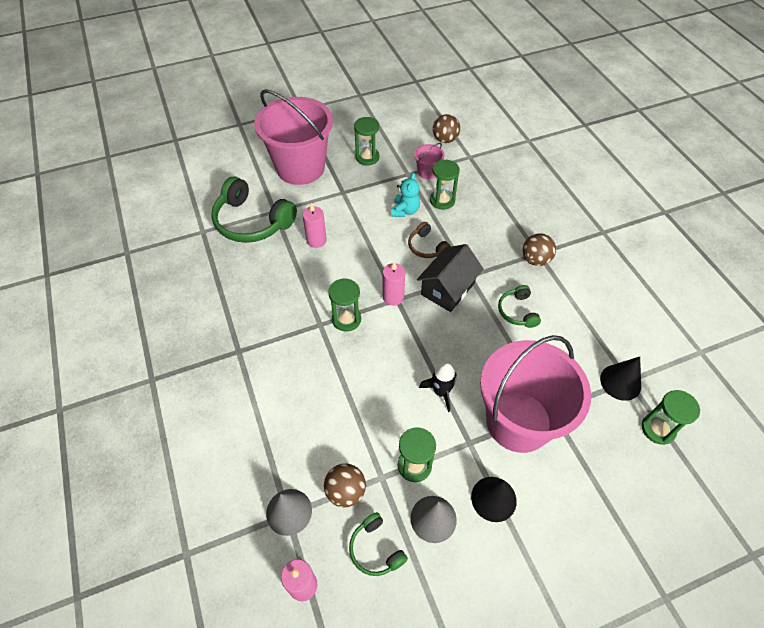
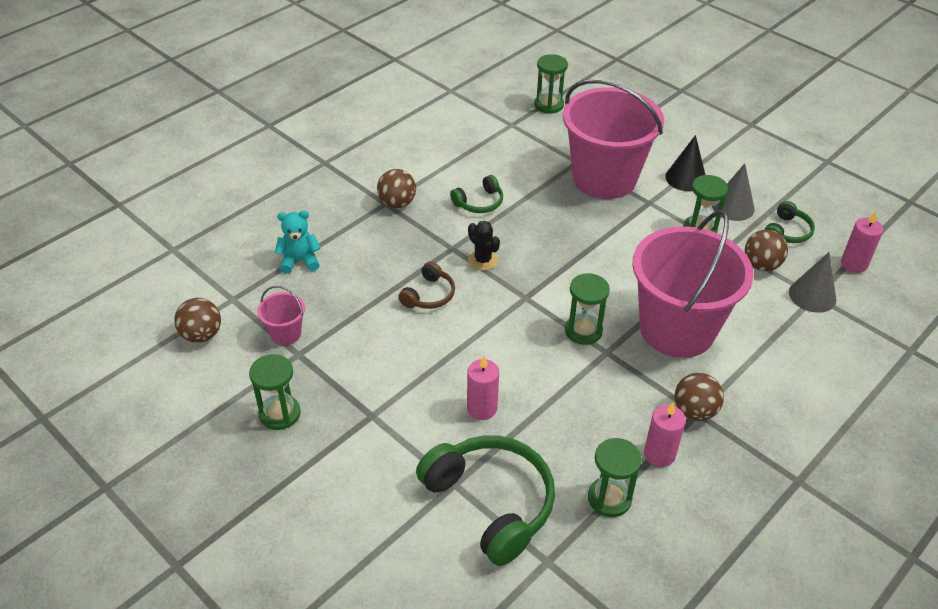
camera: 115 degrees left, 10 degrees down
green headphones [212,177,297,243] -> green headphones turned 45 degrees counterclockwise [416,435,555,566]
pink bucket [254,89,333,185] -> pink bucket moved to [632,210,754,358]
pink candle [383,262,405,306] -> pink candle moved to [644,403,686,467]
turquoise teddy bear [391,173,420,217] -> turquoise teddy bear moved to [275,210,320,274]
black house [417,244,483,312] -> black cactus [468,221,500,270]
black rocket [419,363,457,412] -> none
green hourglass [430,160,460,210] -> green hourglass moved to [588,438,642,517]
black cone [600,357,641,401] -> none
none -> brown ball [675,373,724,421]

